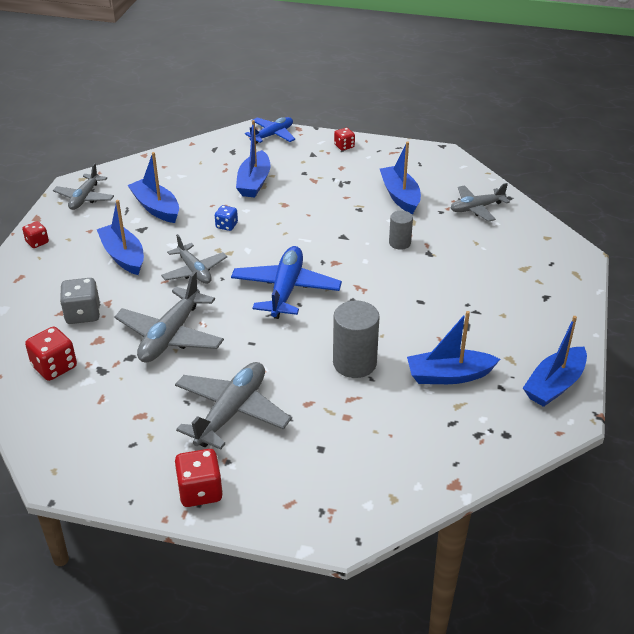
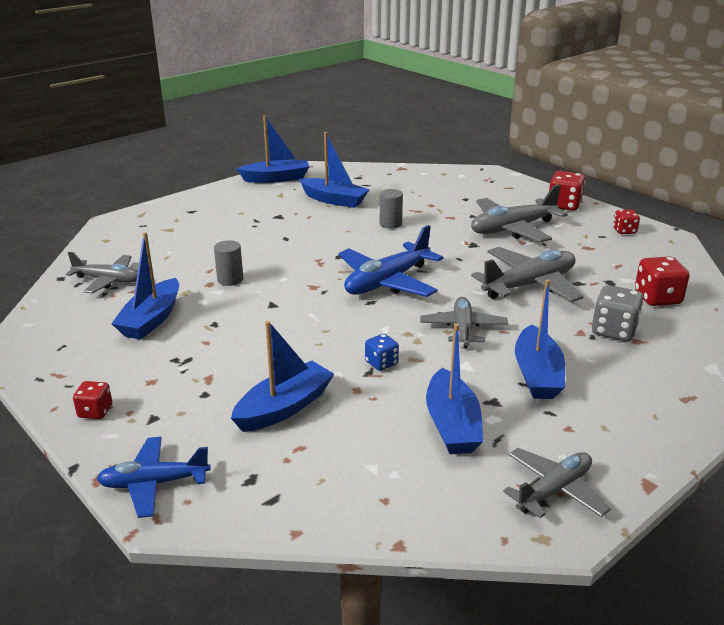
camera: 145 degrees left, 10 degrees down
red dice [22,221,49,248] -> red dice moved to [613,210,640,234]
grey cylinder [333,300,380,378] -> grey cylinder [380,189,403,229], size x0.58

